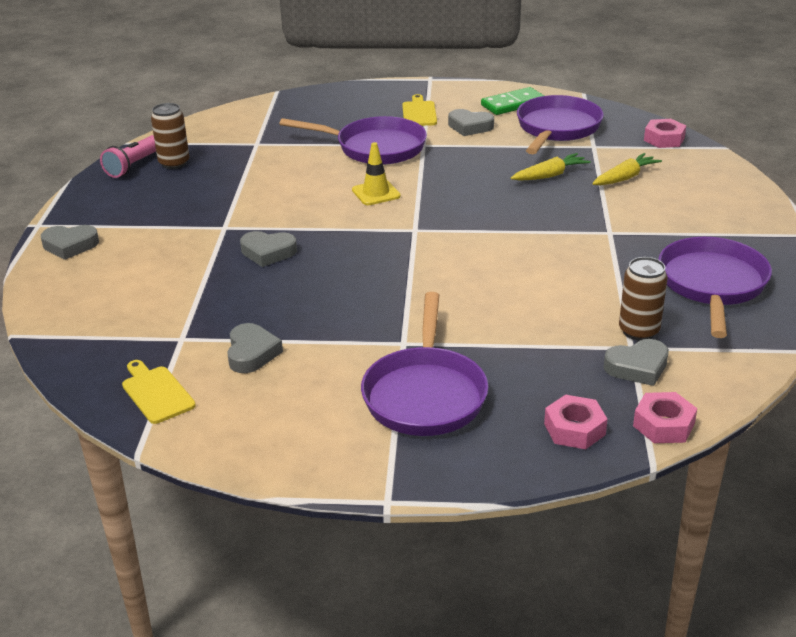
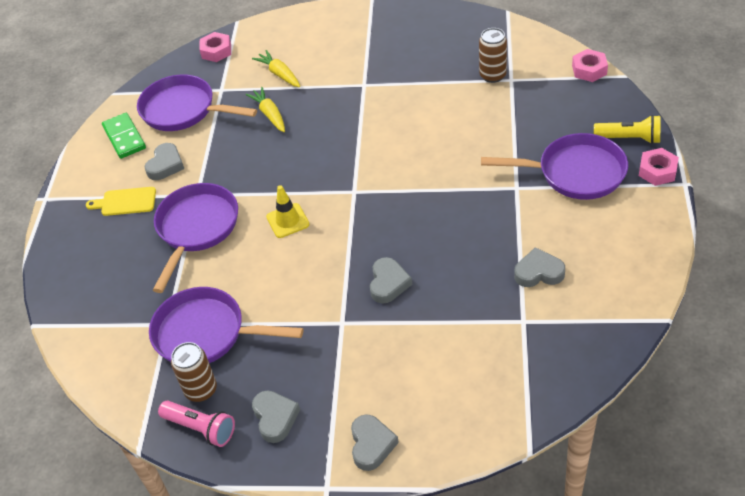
camera: 85 degrees left, 15 degrees up
yellow cutting board [122,360,196,424] -> none
pink nut [544,395,608,449] -> pink nut moved to [639,148,679,186]
grey heart [604,339,669,386] -> grey heart moved to [252,391,300,443]
purple pan [658,237,772,338] -> purple pan moved to [149,287,304,363]
none -> yellow flashlight [594,115,660,144]

